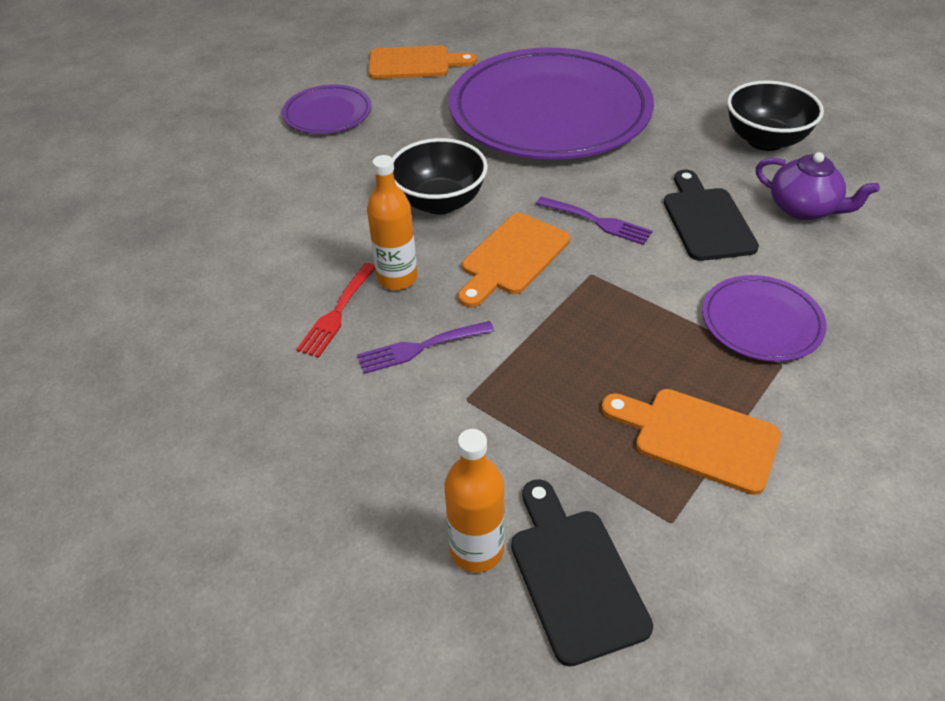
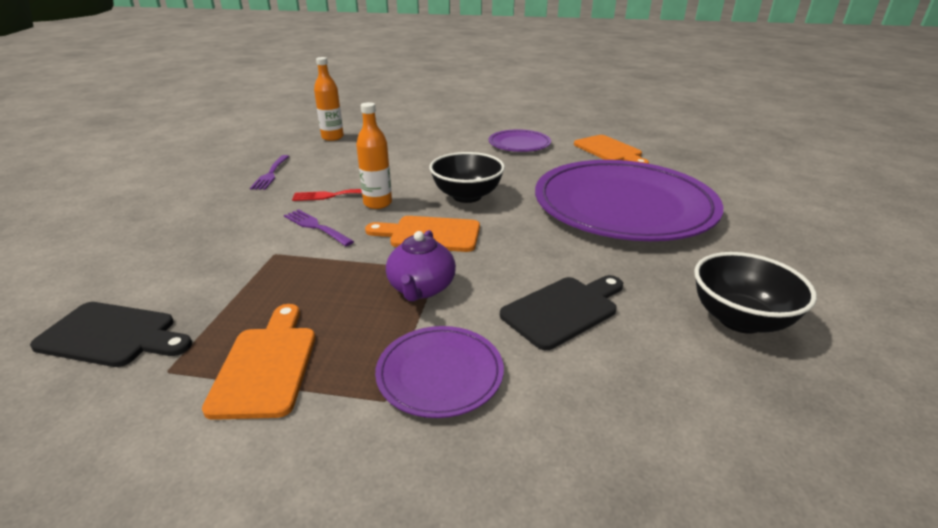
camera: 60 degrees right, 15 degrees down
orange bottle [444,429,505,573] -> orange bottle moved to [314,57,344,141]
black cutting board [511,479,653,667] -> black cutting board turned 60 degrees clockwise [30,302,192,367]
purple fork [536,197,653,245] -> purple fork moved to [250,155,289,190]
purple teapot [756,152,880,220] -> purple teapot moved to [386,230,456,301]

